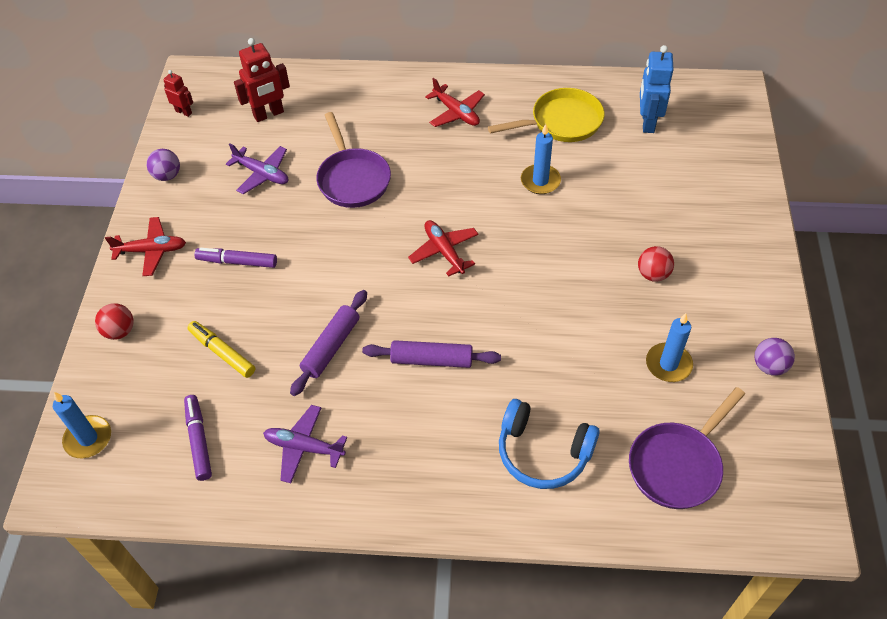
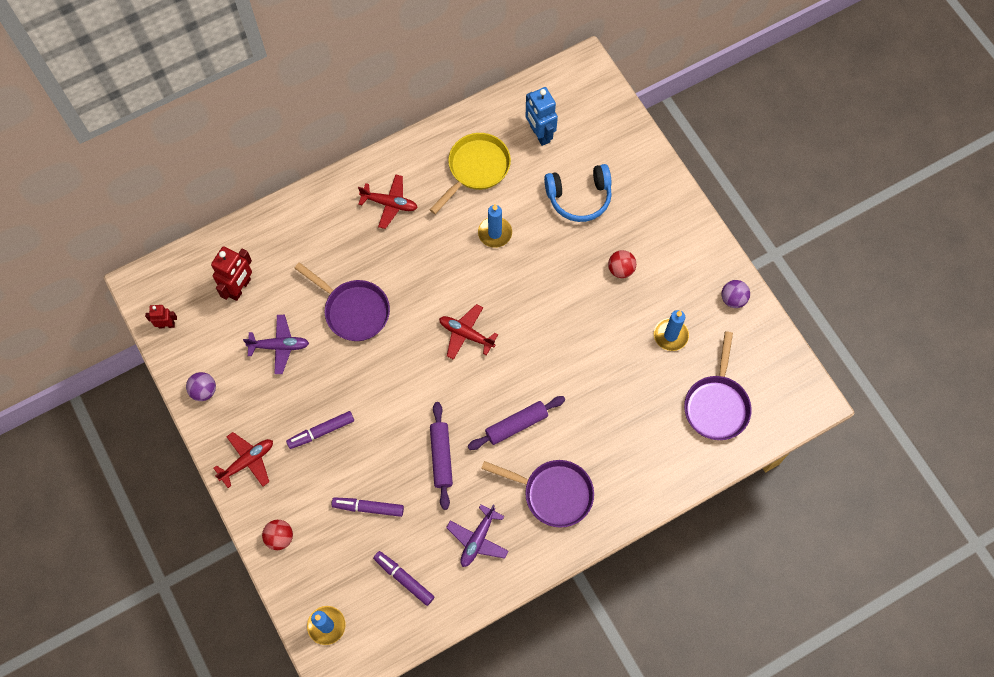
camera: 35 degrees left, 15 degrees up
yellow marker [188,321,255,378] -> purple marker [331,497,404,517]
purple plane [263,405,347,483] -> purple plane turned 45 degrees counterclockwise [446,504,509,567]
blue headphones [499,399,600,489] -> blue headphones moved to [544,164,612,222]
none -> purple pan [481,460,594,528]

